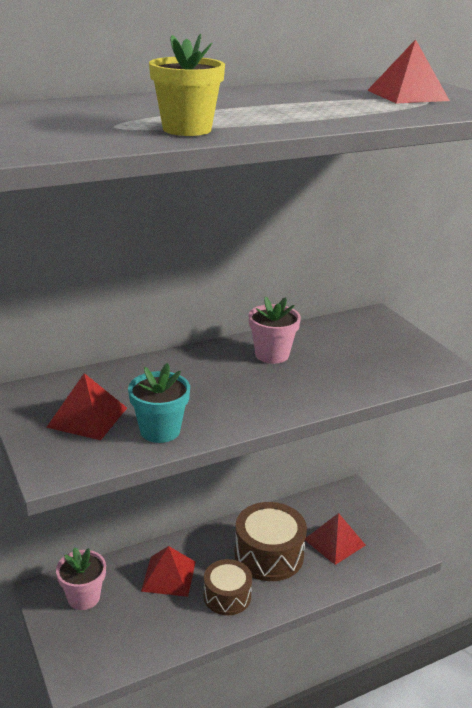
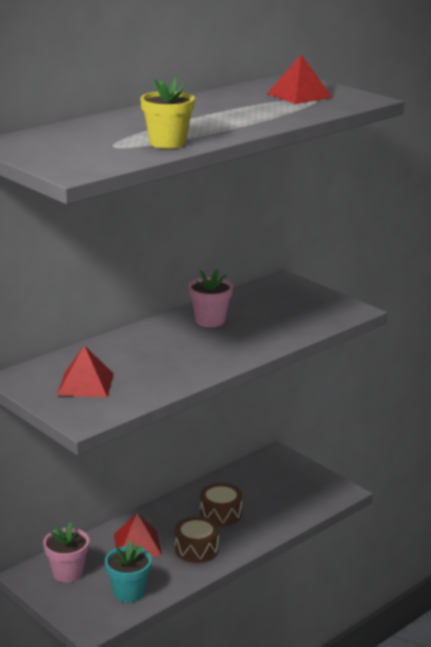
camera: 15 degrees left, 5 degrees down
turquoise flower pot [128,363,190,443] -> turquoise flower pot moved to [105,541,152,602]
brown drum [234,502,307,581] -> brown drum [200,483,242,526], size x0.64
red pyramid [305,513,366,565] -> none

